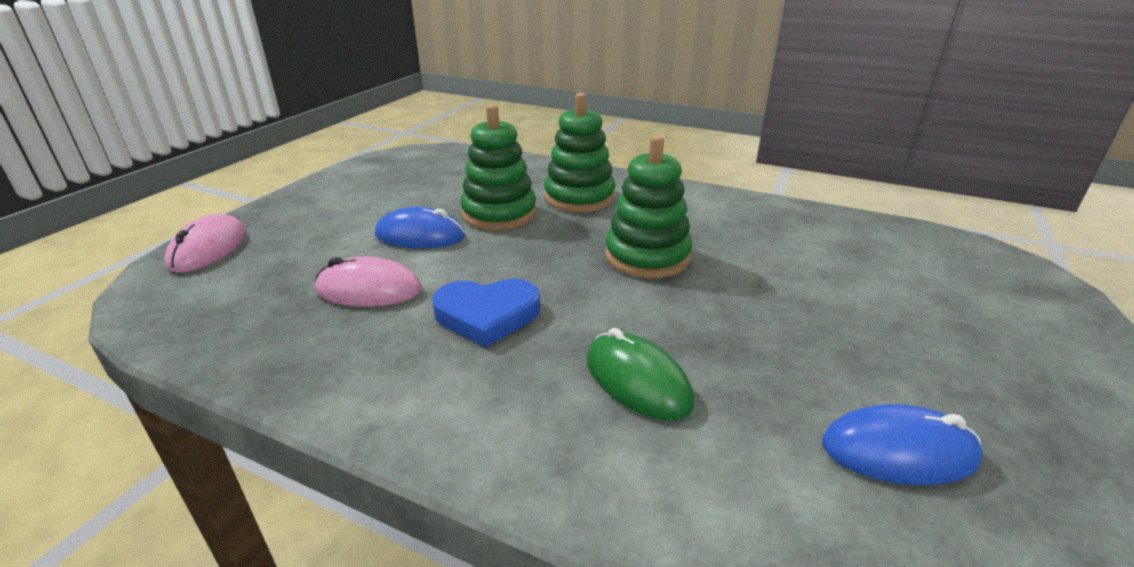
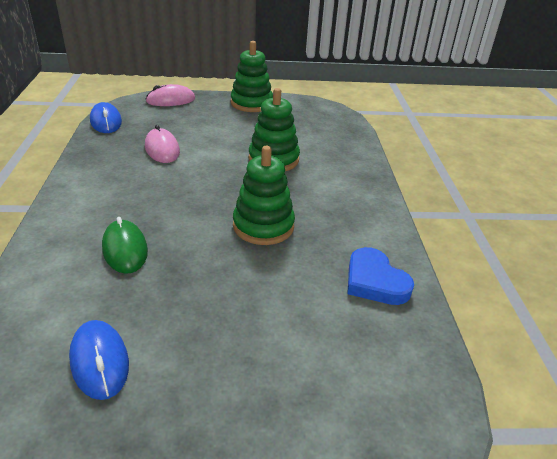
camera: 60 degrees right, 5 degrees up
blue mouse [375,207,465,248] -> blue mouse moved to [90,102,122,133]
blue heart [432,278,540,347] -> blue heart moved to [347,247,414,305]
green stacking toy [544,93,615,212] -> green stacking toy moved to [231,41,273,112]
green mouse [586,328,694,421] -> green mouse turned 45 degrees counterclockwise [102,217,148,274]

